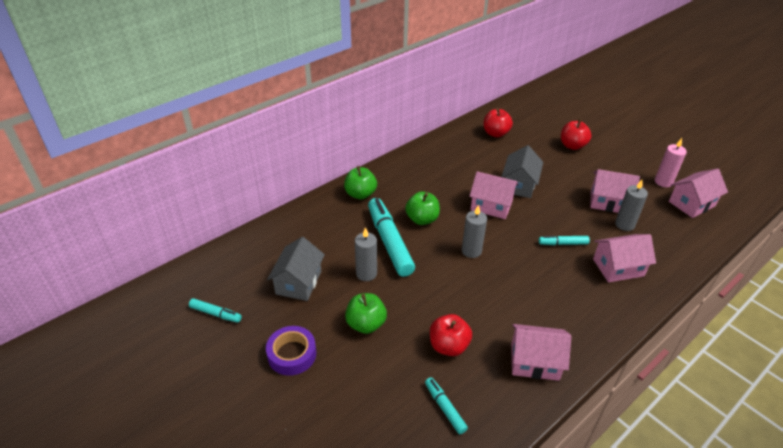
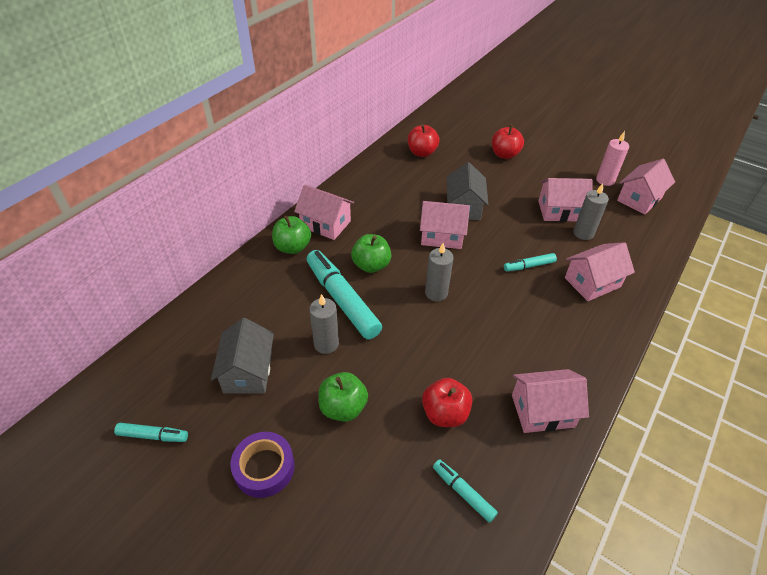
camera: 15 degrees left, 5 degrees up
none -> pink house [294,184,354,240]

